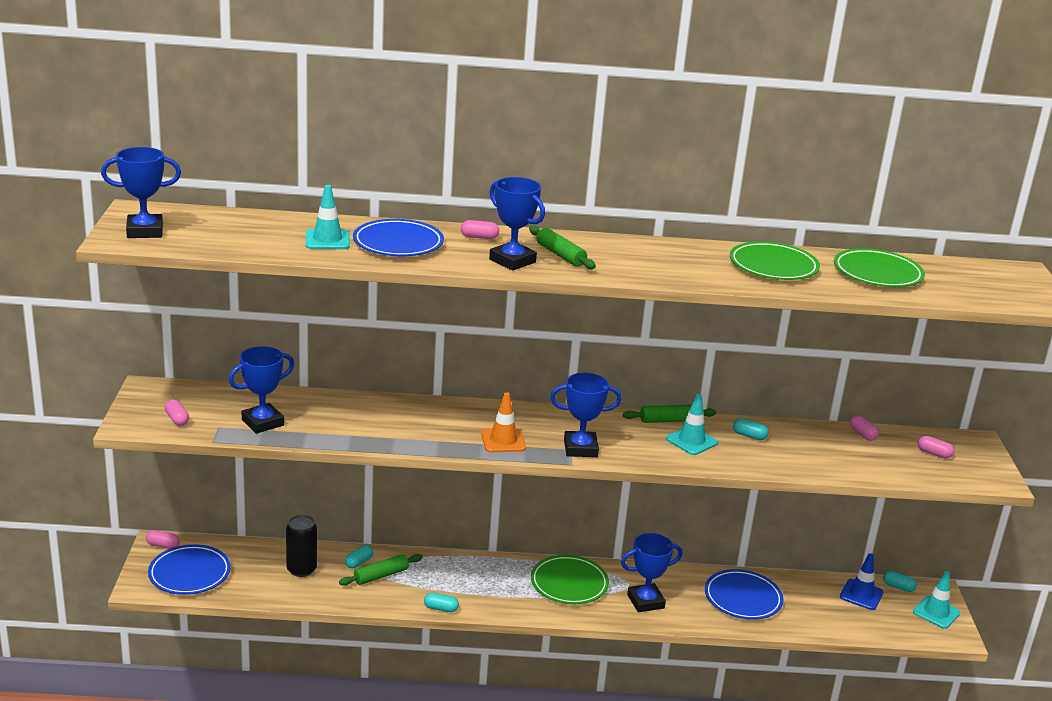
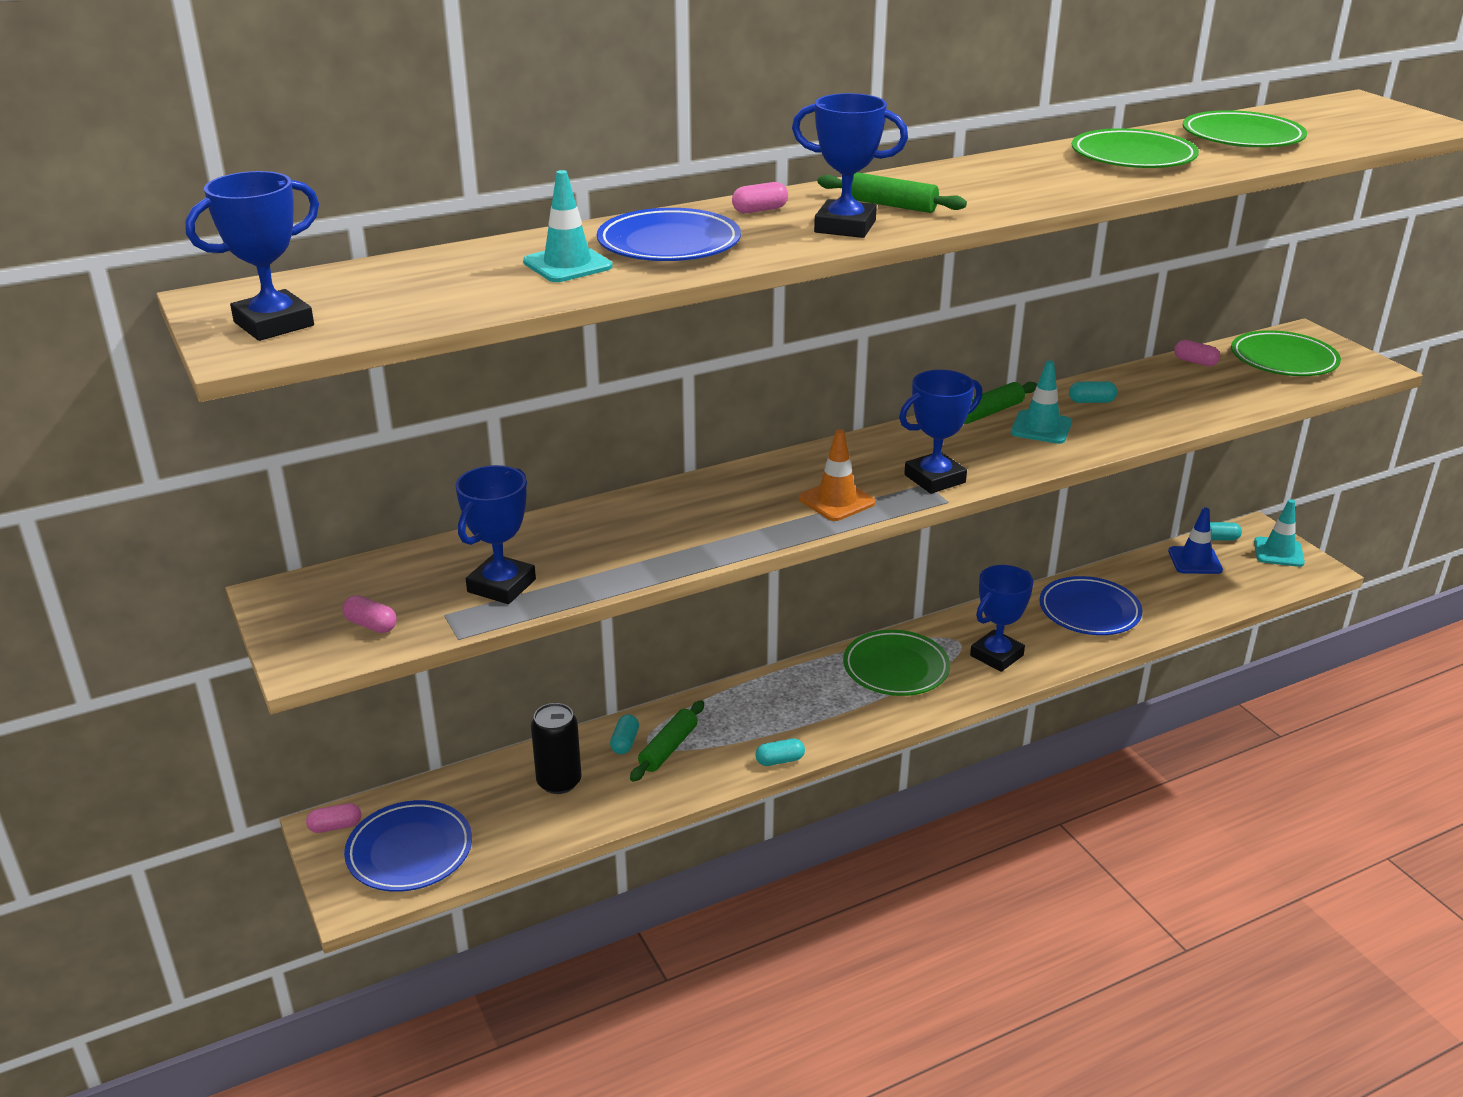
camera: 25 degrees left, 5 degrees up
pink capsule [918,436,954,458] -> green plate [1231,330,1341,376]

